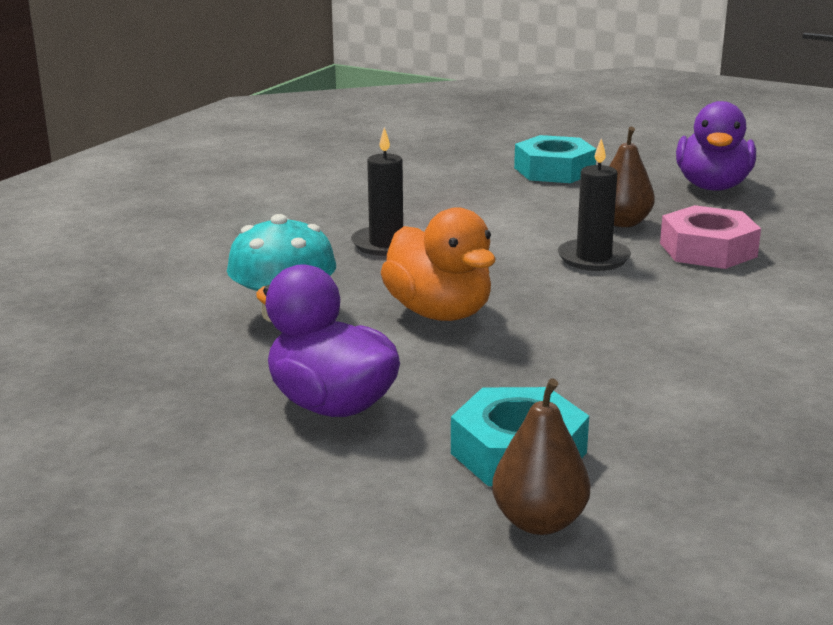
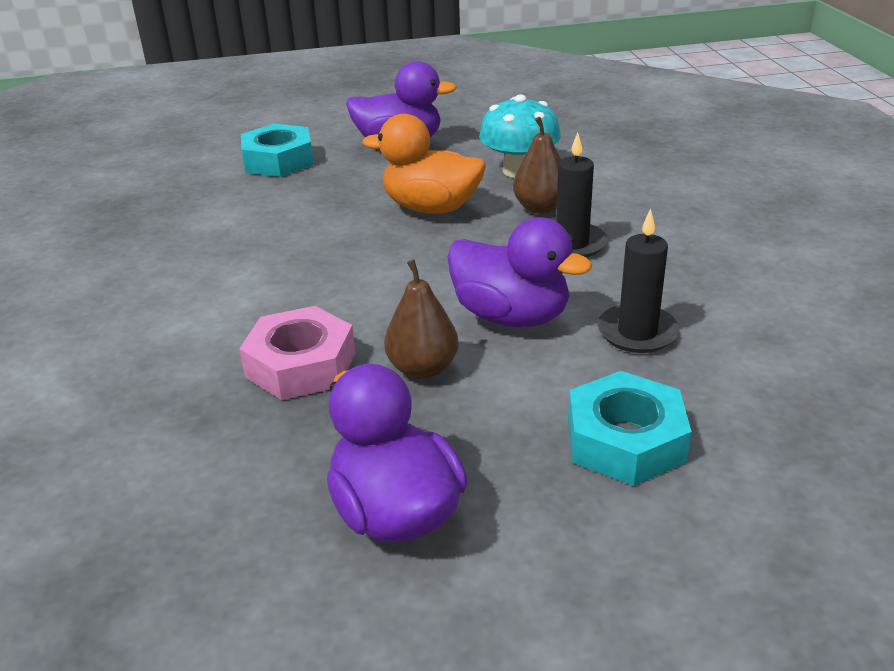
camera: 140 degrees right, 10 degrees up
brown pear [492,378,590,535] -> brown pear moved to [513,117,561,214]
black candle [558,138,631,271] -> black candle moved to [597,209,680,353]
none -> purple duck [447,217,592,327]

